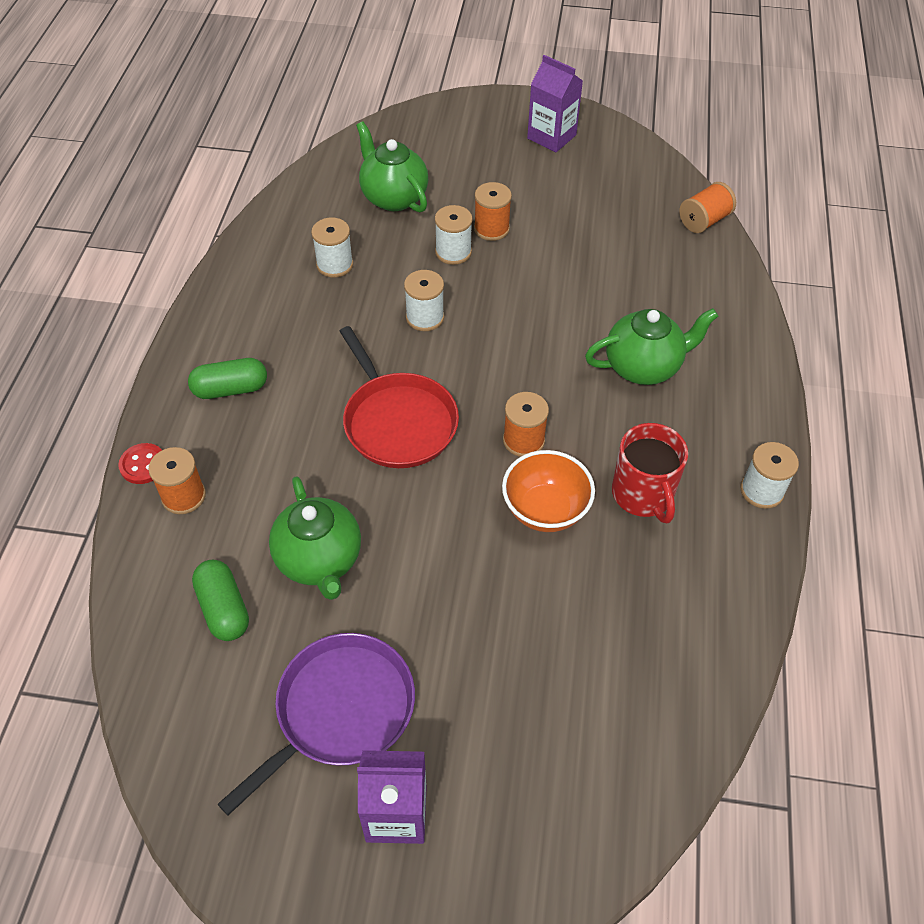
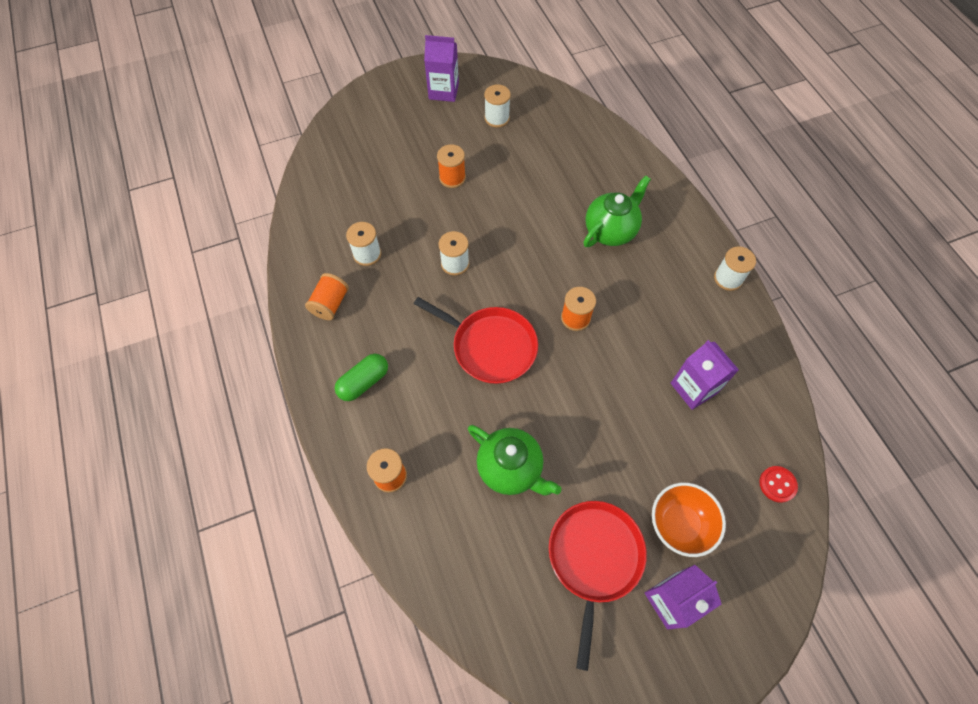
camera: 30 degrees left, 10 degrees up
red button [118,443,162,484] -> red button moved to [759,466,798,503]
green capsule [192,559,249,641] -> none
purple pan [218,633,415,816] -> red pan [549,501,647,671]
green teapot [356,121,428,213] -> none
white spool [435,205,473,265] -> white spool moved to [484,84,511,128]
orange bowl [502,450,595,532] -> orange bowl moved to [652,483,726,557]
red mug [612,423,688,523] -> none
orange spool [679,182,736,233] -> orange spool moved to [305,273,349,320]
none -> purple carton [671,340,739,410]

